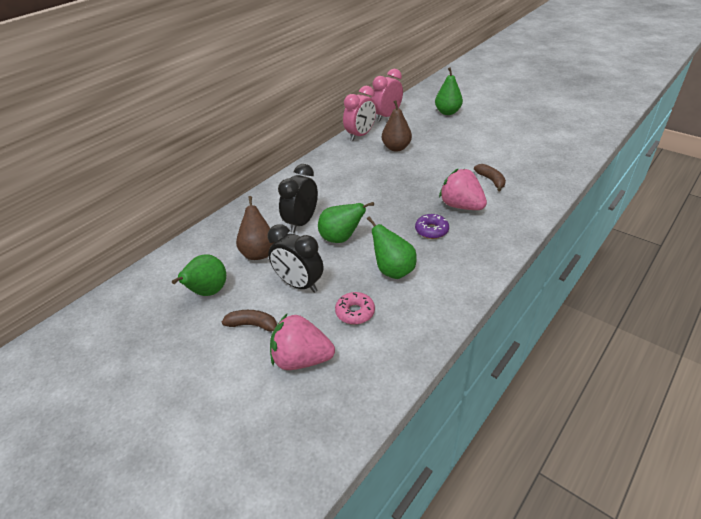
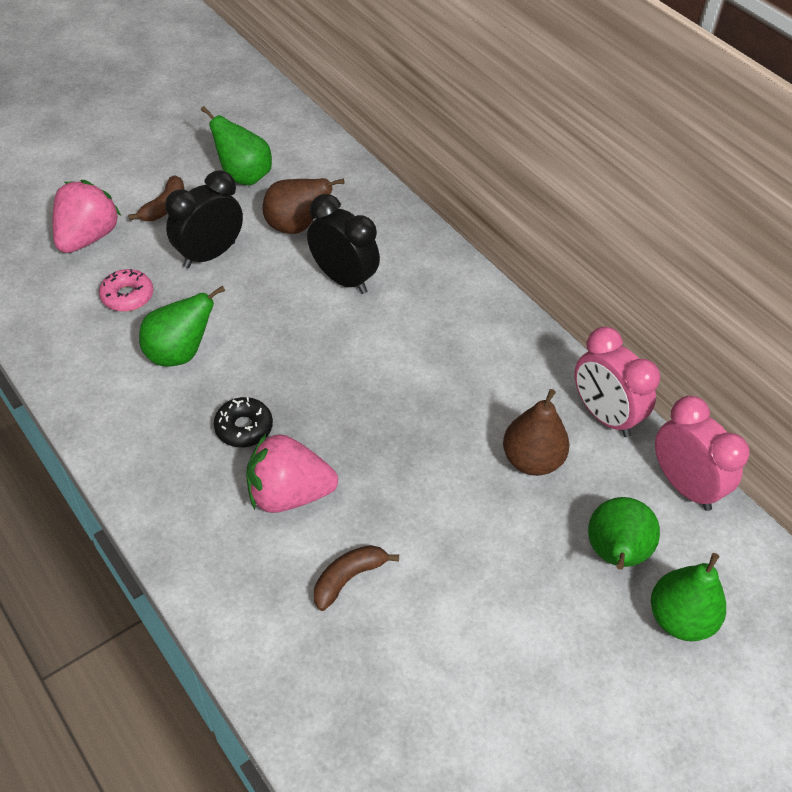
camera: 100 degrees right, 10 degrees up
green pear [318,202,374,243] -> green pear moved to [588,497,660,570]
purple donut [415,214,449,239] -> black donut [214,397,273,447]
pink strawberry [439,168,487,210] -> pink strawberry turned 150 degrees counterclockwise [246,433,338,513]
brown banana [474,164,506,191] -> brown banana turned 150 degrees clockwise [314,545,399,611]

